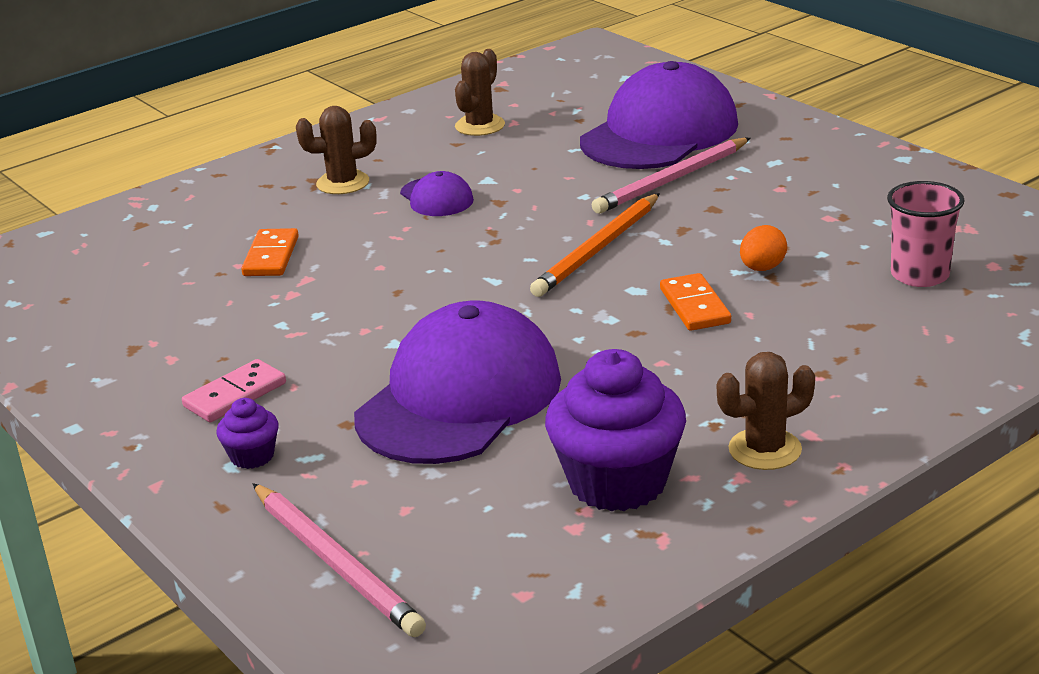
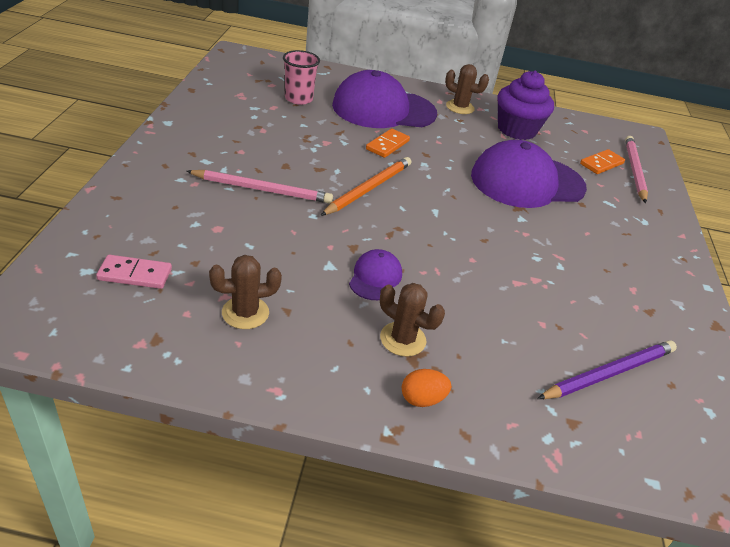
camera: 140 degrees left, 10 degrees up
pink domino [182,359,286,422] -> pink domino moved to [96,255,172,289]
purple cupcake [217,398,279,469] -> none
orange domino [241,228,299,276] -> orange domino moved to [580,149,625,174]
orange pencil [530,193,660,297] -> orange pencil turned 45 degrees counterclockwise [320,157,411,216]
purple cap [580,61,738,169] -> purple cap moved to [332,70,437,128]
orange egg [740,225,787,271] -> orange egg moved to [402,369,451,407]
none -> purple pencil [537,340,677,399]

